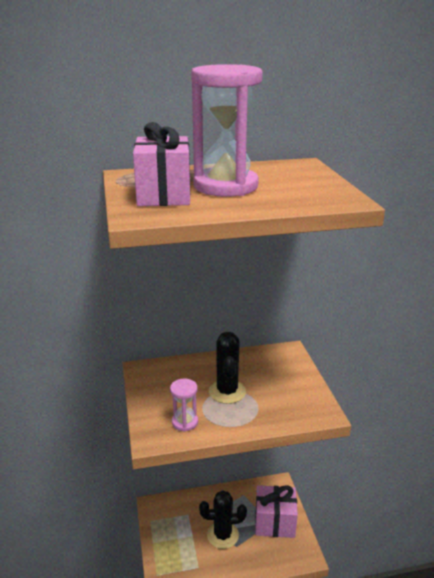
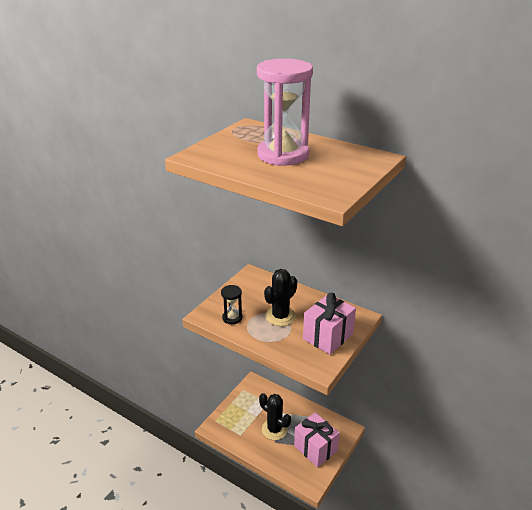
camera: 45 degrees right, 5 degrees up
pink gift [133,122,190,206] -> pink gift moved to [303,293,356,355]
pink hourglass [170,379,198,432] -> black hourglass [221,285,242,324]

